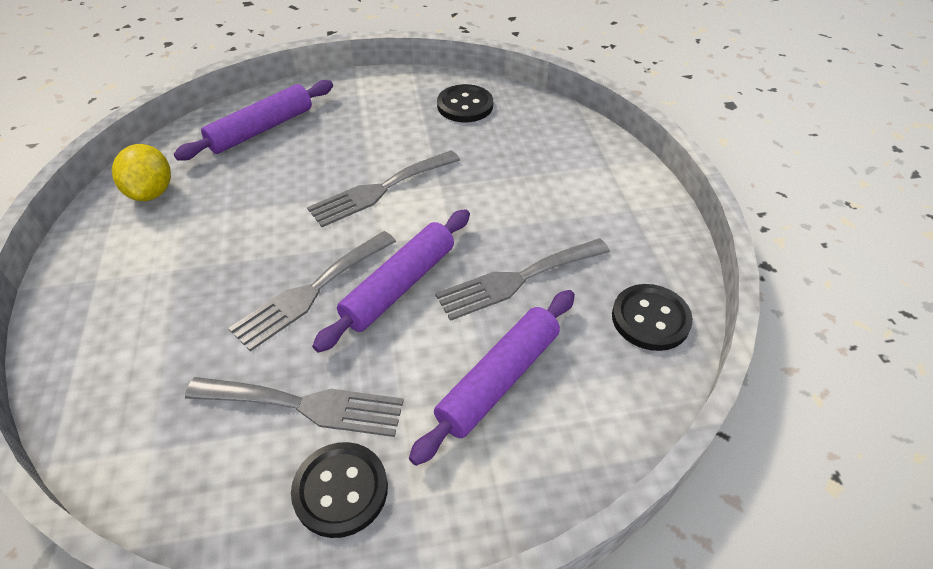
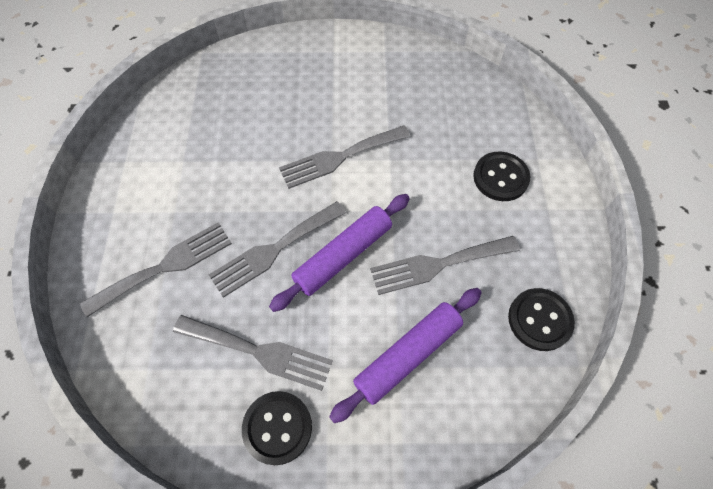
camera: 10 degrees right, 15 degrees up
yellow lemon [112,144,171,201] -> none
purple rolling pin [174,80,333,161] -> none
black button [437,84,493,122] -> black button moved to [473,152,530,201]
none -> grey fork [80,222,232,317]

